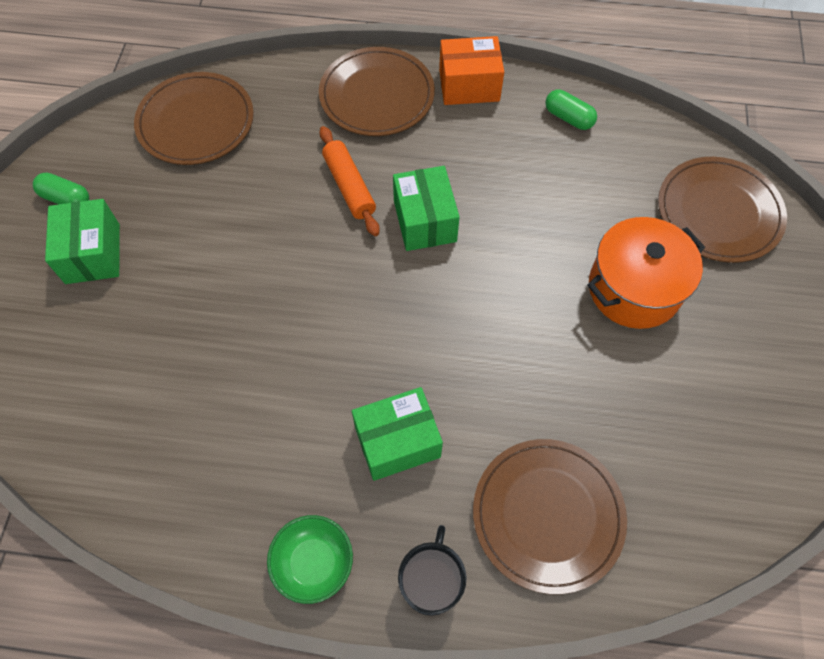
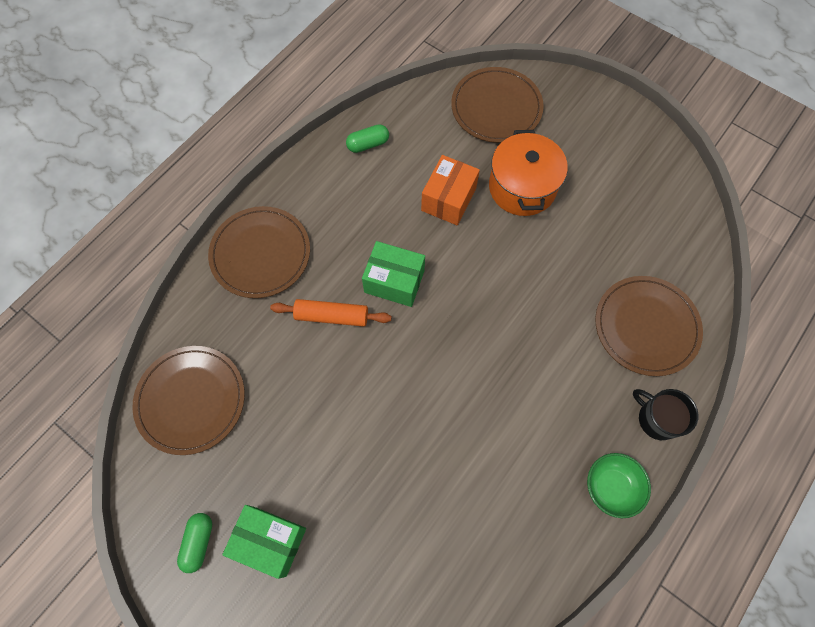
camera: 60 degrees left, 5 degrees up
green capsule [33,173,89,204] -> green capsule turned 45 degrees counterclockwise [177,513,212,573]
green box [352,387,443,481] -> none
orange box [439,36,504,105] -> orange box moved to [421,155,480,225]

